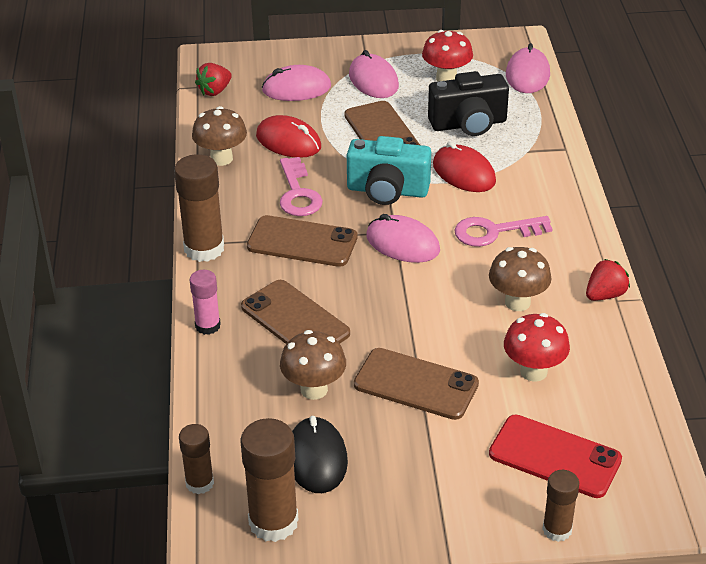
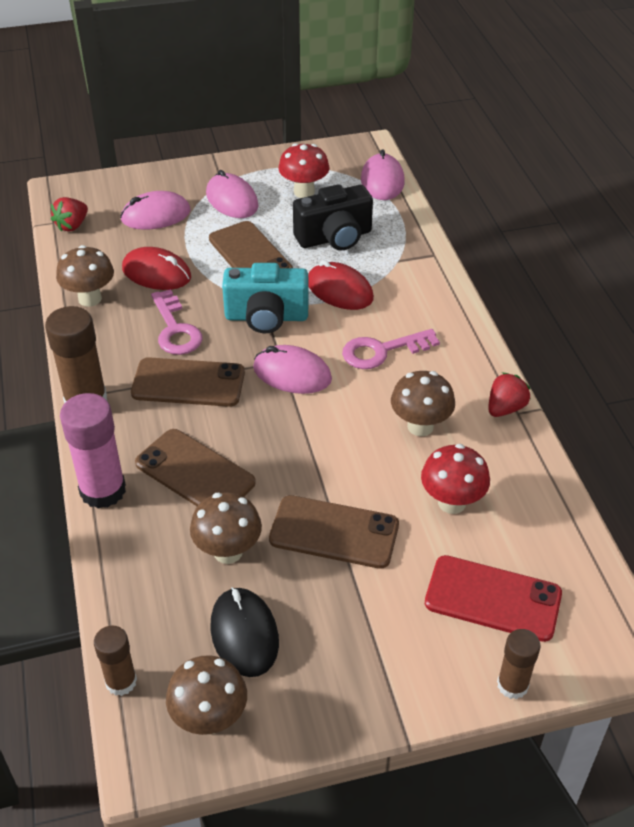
camera: 10 degrees left, 5 degrees up
pink glue stick [189,270,221,335] -> pink glue stick [60,393,126,509], size x1.70
brown glue stick [240,418,298,542] -> brown mushroom [166,655,247,735]

